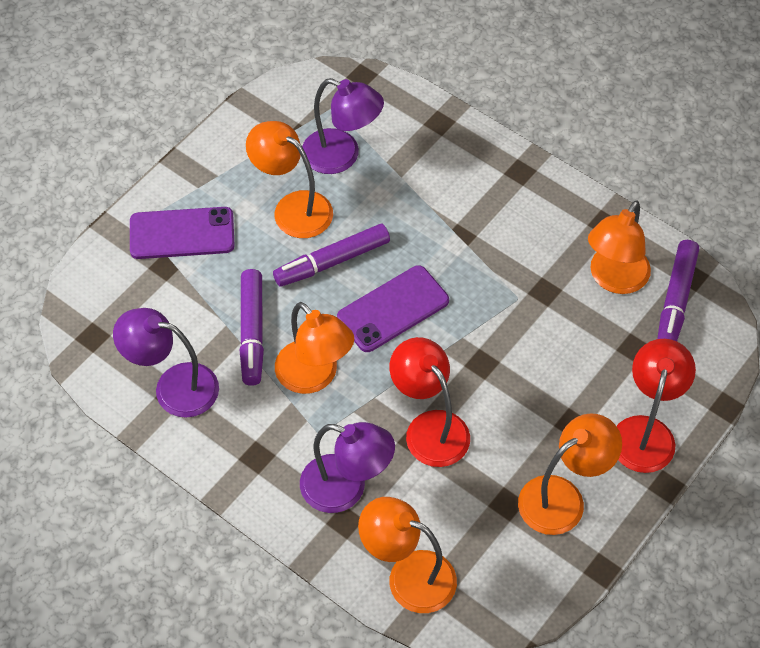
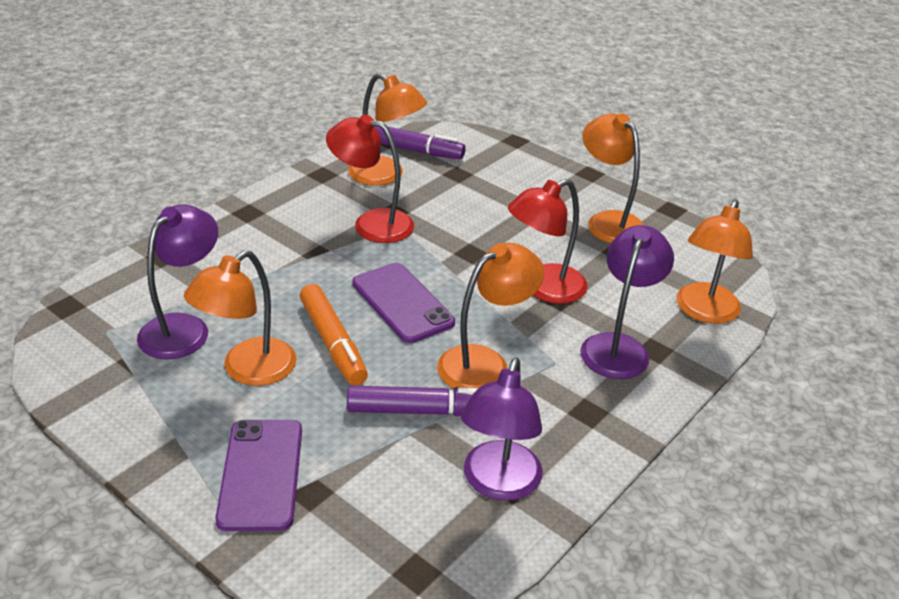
camera: 90 degrees left, 20 degrees down
purple marker [273,224,390,287] -> orange marker [300,284,368,386]
red lamp [617,339,696,473] -> red lamp moved to [326,114,414,243]

